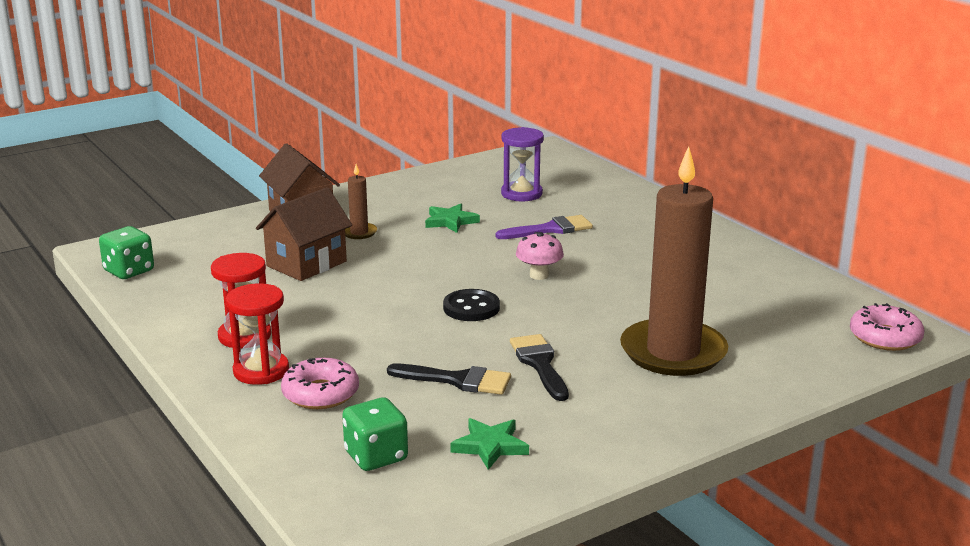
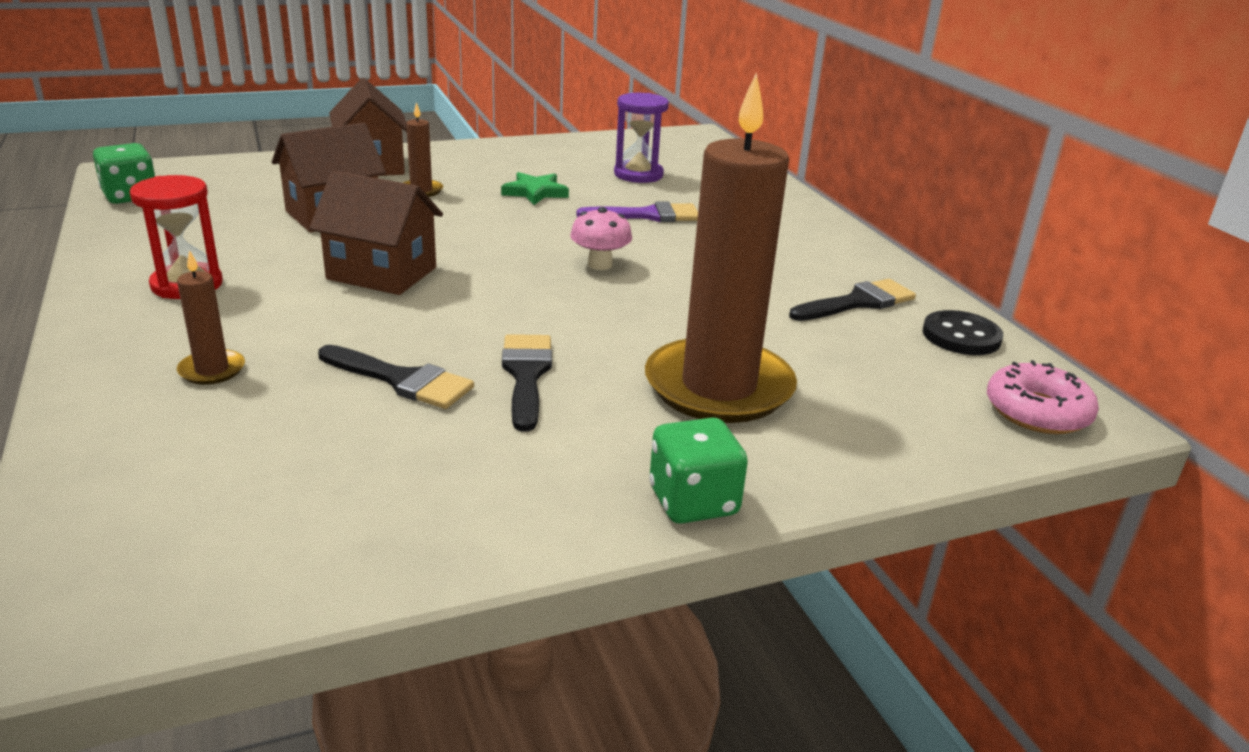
camera: 10 degrees right, 5 degrees up
red hourglass [226,283,289,385] -> none
pink donut [281,357,359,409] -> brown candle [177,250,245,385]
green dice [342,397,408,471] -> green dice moved to [649,417,748,524]
black button [443,289,500,321] -> black button moved to [923,310,1003,355]
green star [450,418,529,470] -> none
none -> brown house [309,170,443,295]
none -> black brush [789,279,916,321]

